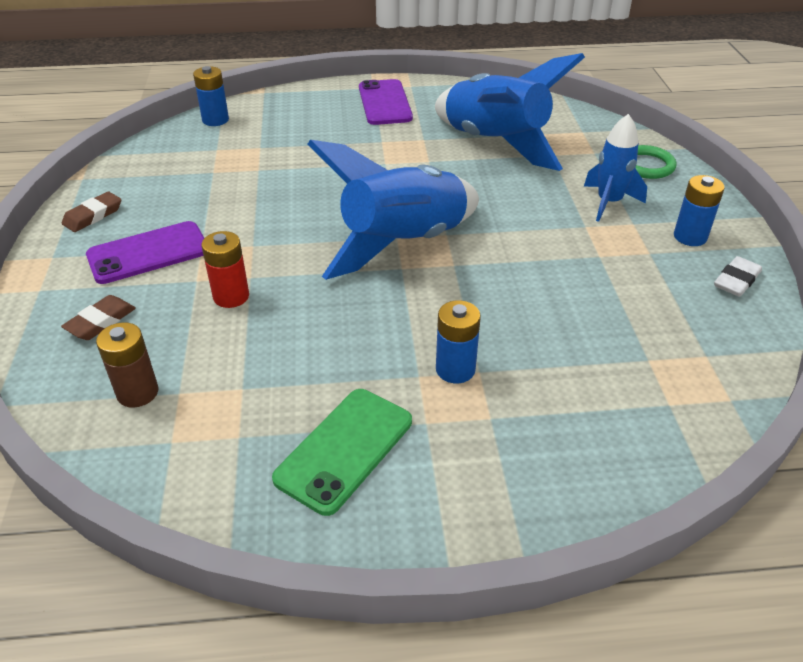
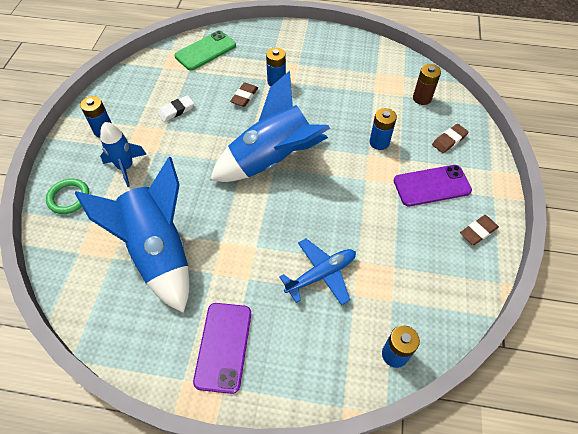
camera: 165 degrees left, 15 degrees up
red battery [201,231,249,308] -> blue battery [370,108,397,150]
green phone [272,389,412,516] -> green phone moved to [175,31,236,71]
white eraser [714,256,762,297] -> white eraser moved to [158,95,194,122]
none -> brown eraser [230,82,258,107]
none -> blue plane [279,239,356,305]

